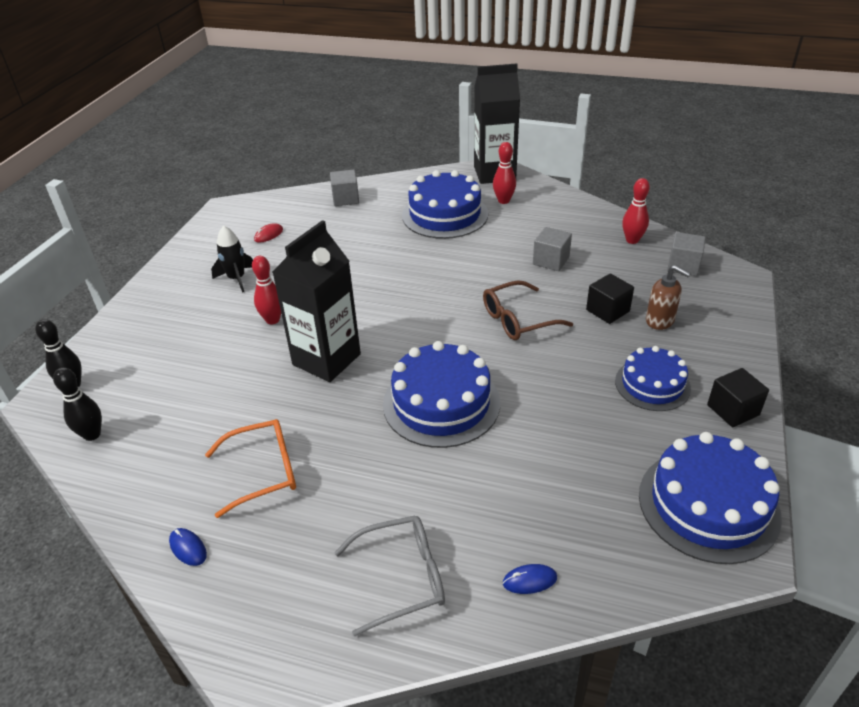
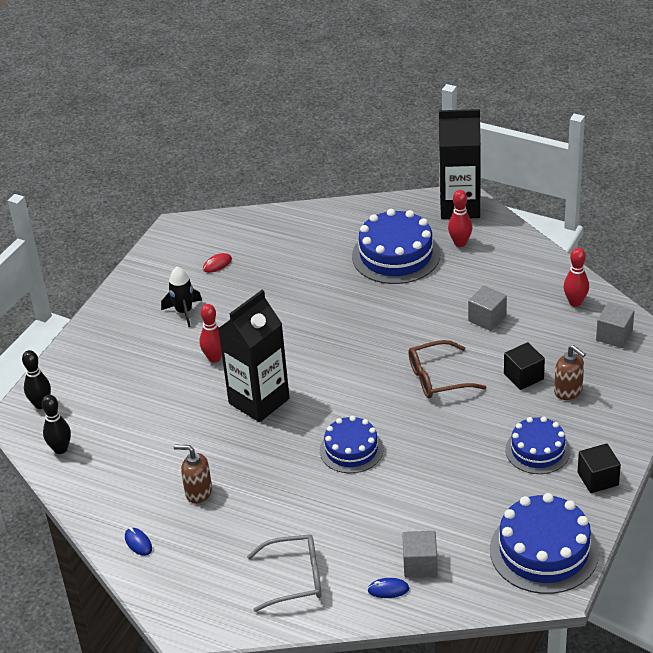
camera: 10 degrees right, 0 degrees up
orange glasses [205,419,296,518] -> brown soap dispenser [174,445,212,503]
grey cube [330,170,359,206] -> grey cube moved to [402,531,438,578]
blue cake [383,341,500,448] -> blue cake [320,416,383,473], size x0.63

